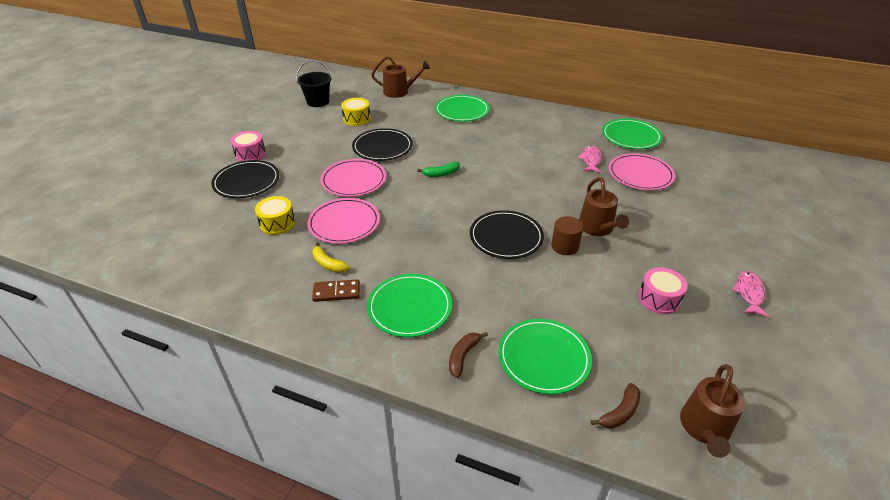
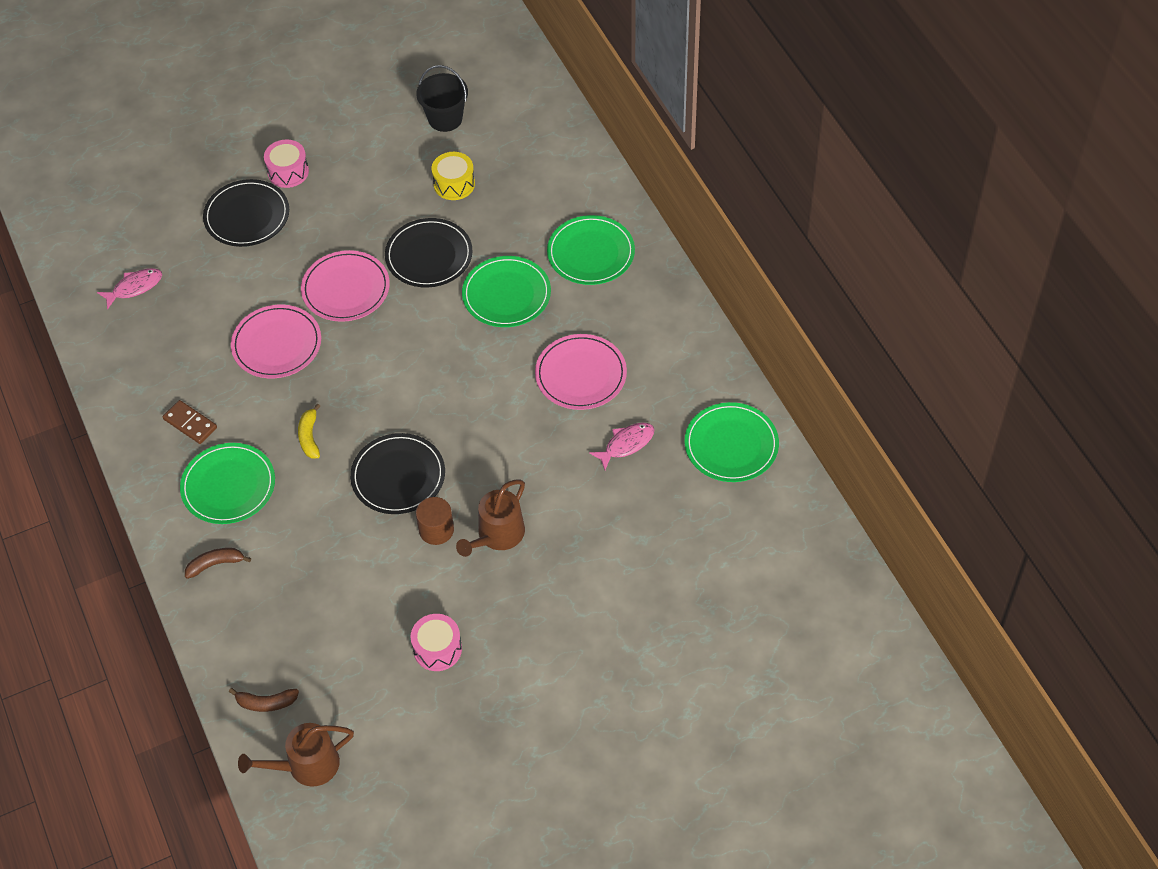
camera: 45 degrees right, 15 degrees up
yellow drum [255,196,295,235] -> none
yellow banana [312,242,350,273] -> yellow banana moved to [298,404,320,458]
brown watering can [371,56,430,98] -> none
green banana [417,162,460,177] -> none
green plate [498,319,592,394] -> green plate moved to [462,256,551,327]
pink plate [609,153,675,190] -> pink plate moved to [535,334,627,410]
pink fish [732,271,769,318] -> pink fish moved to [97,268,162,310]

